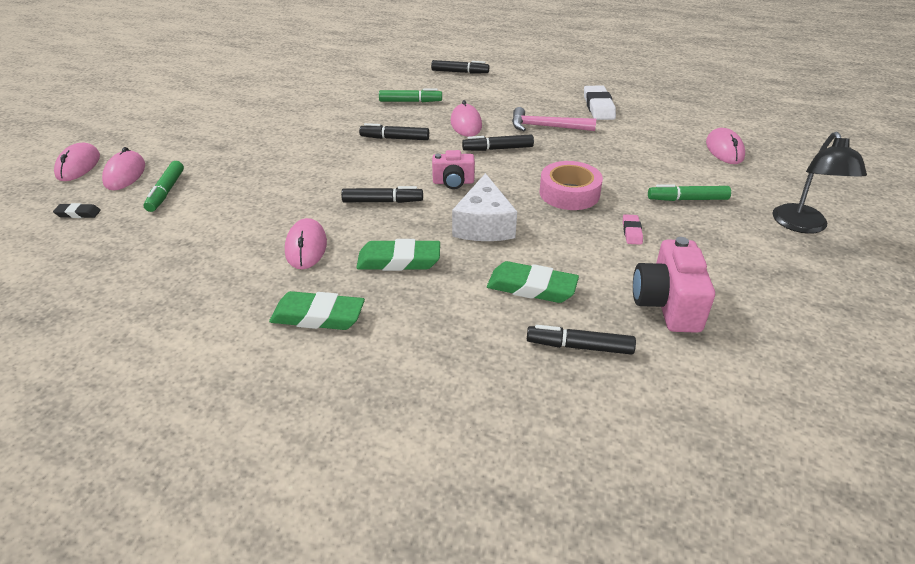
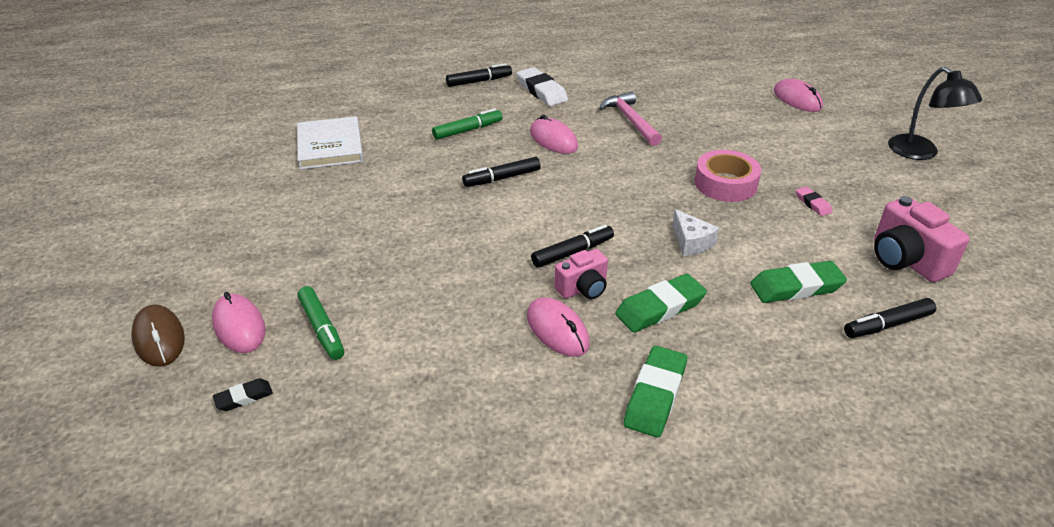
camera: 30 degrees left, 0 degrees up
pink mouse [54,142,100,181] -> brown mouse [131,304,185,367]
green eraser [269,291,365,330] -> green eraser turned 45 degrees counterclockwise [624,346,687,438]
pink camera [432,150,475,189] -> pink camera moved to [554,249,608,299]
white cheese [452,173,517,241] -> white cheese [672,209,719,256], size x0.62
black marker [462,134,534,151] -> none
pink hammer [512,107,596,131] -> pink hammer turned 90 degrees clockwise [599,91,662,146]
white eraser [584,85,616,120] -> white eraser moved to [517,67,568,106]
green marker [648,184,731,201] -> none
none -> white book [297,116,363,170]

